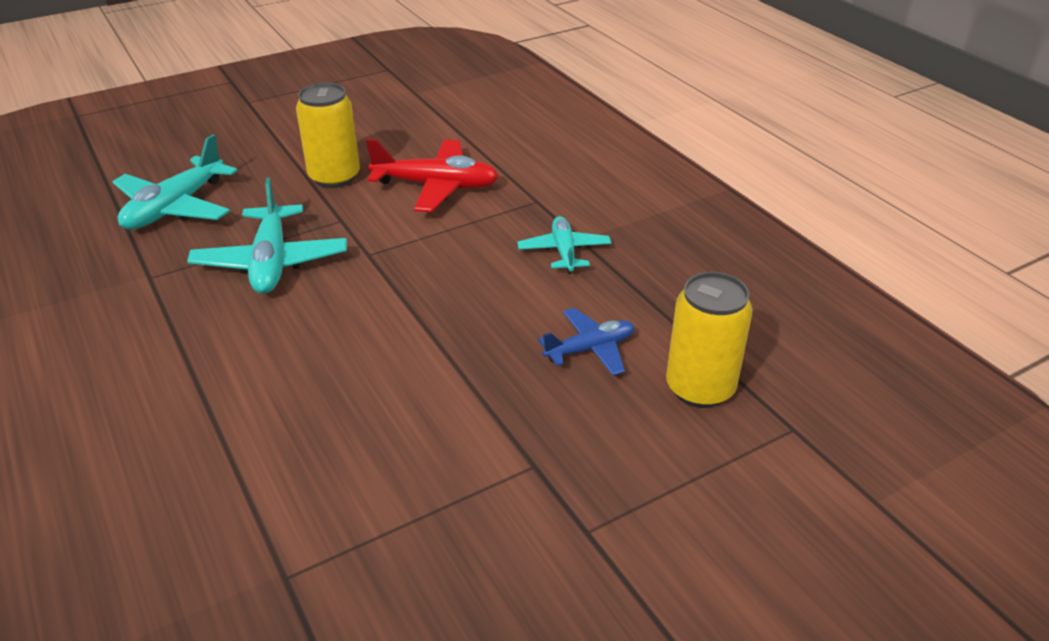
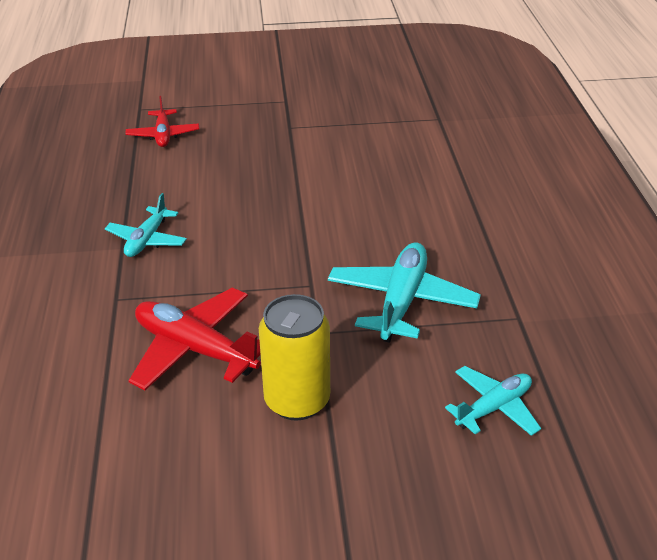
camera: 155 degrees left, 0 degrees up
turquoise plane [112,134,237,230] -> turquoise plane [445,366,541,436], size x0.62
blue plane [538,308,634,376] -> none
yellow can [666,272,753,408] -> red plane [126,96,199,147]

